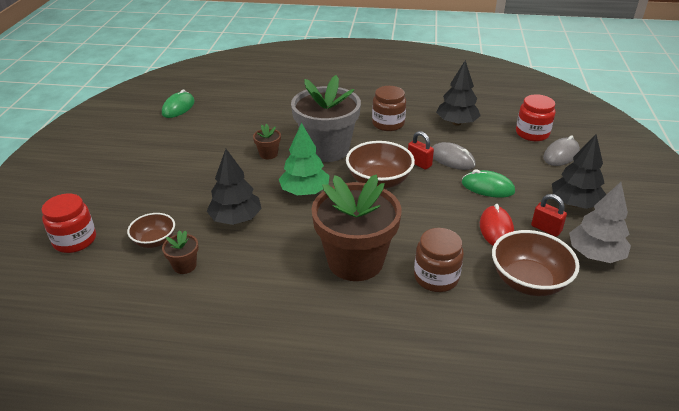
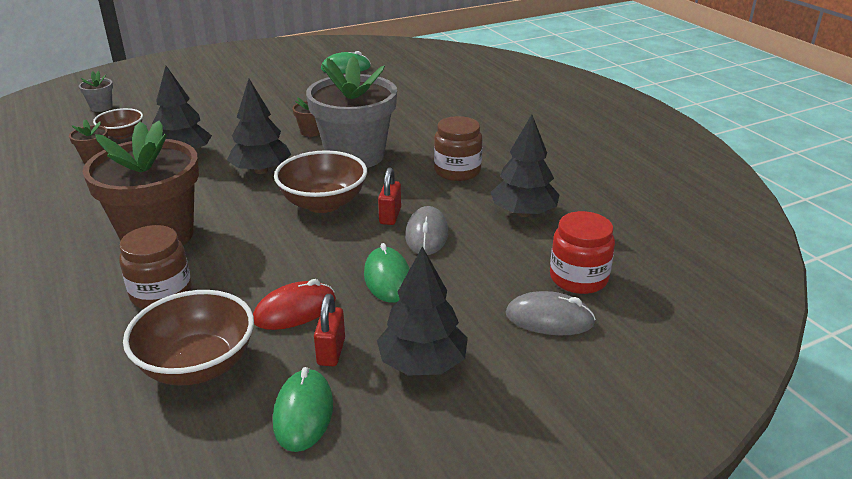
camera: 55 degrees right, 5 degrees down
red jar [42,193,96,253] -> grey flower pot [79,71,113,112]
green tree [279,123,330,195] -> black tree [227,79,291,174]
grey tree [569,182,631,263] -> green mouse [273,367,333,452]

